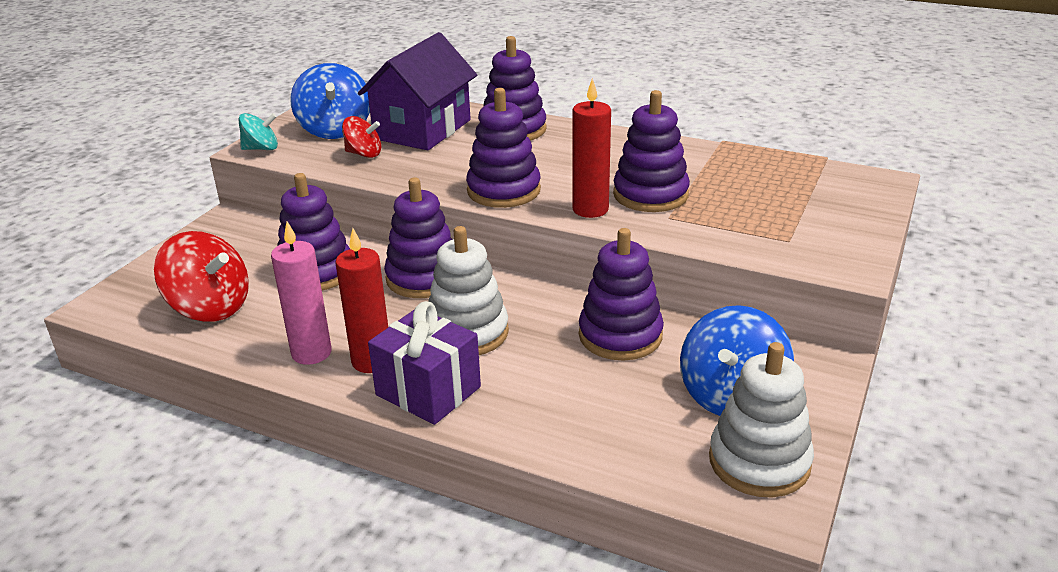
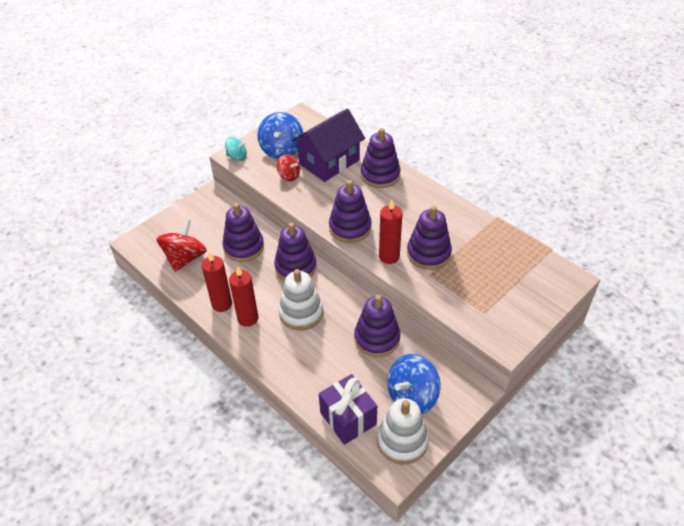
camera: 20 degrees right, 15 degrees up
red spinning top [154,231,249,322] -> red spinning top turned 120 degrees counterclockwise [156,219,207,272]
pink candle [271,221,332,365] -> red candle [202,251,232,312]
purple gift [368,301,481,425] -> purple gift moved to [319,374,377,445]

